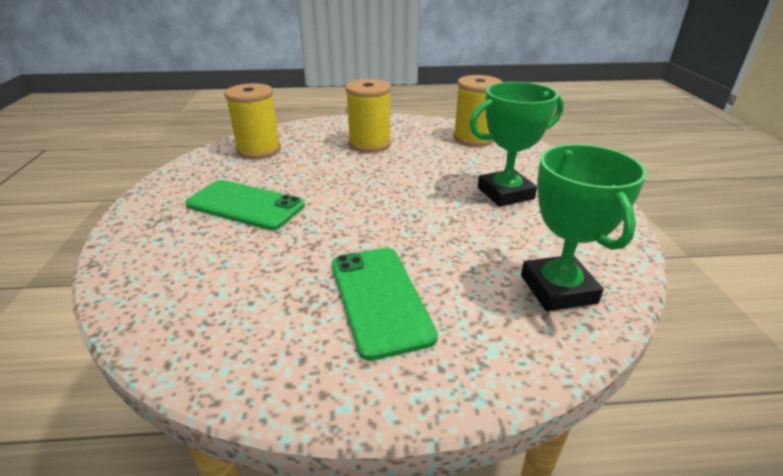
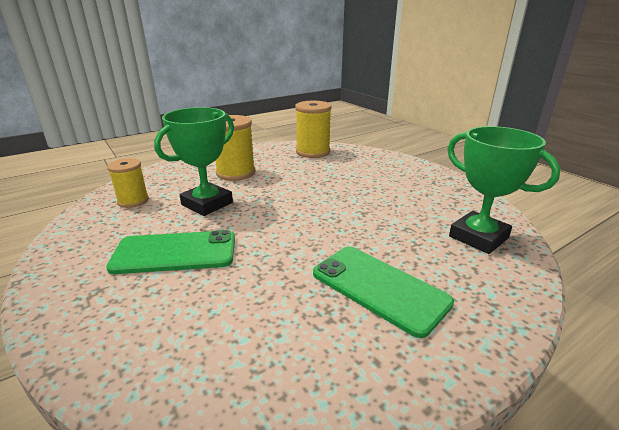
camera: 30 degrees left, 5 degrees down
yellow spool [224,83,281,159] -> yellow spool [107,158,149,208], size x0.65
green trophy [469,82,564,207] -> green trophy moved to [154,107,234,216]

